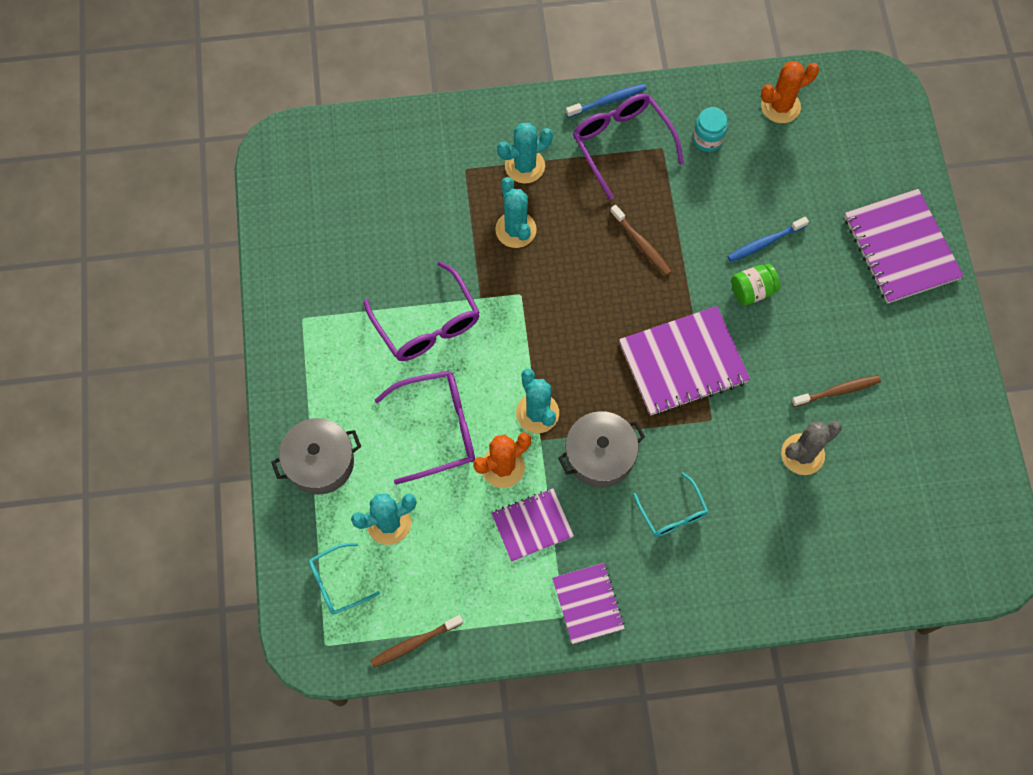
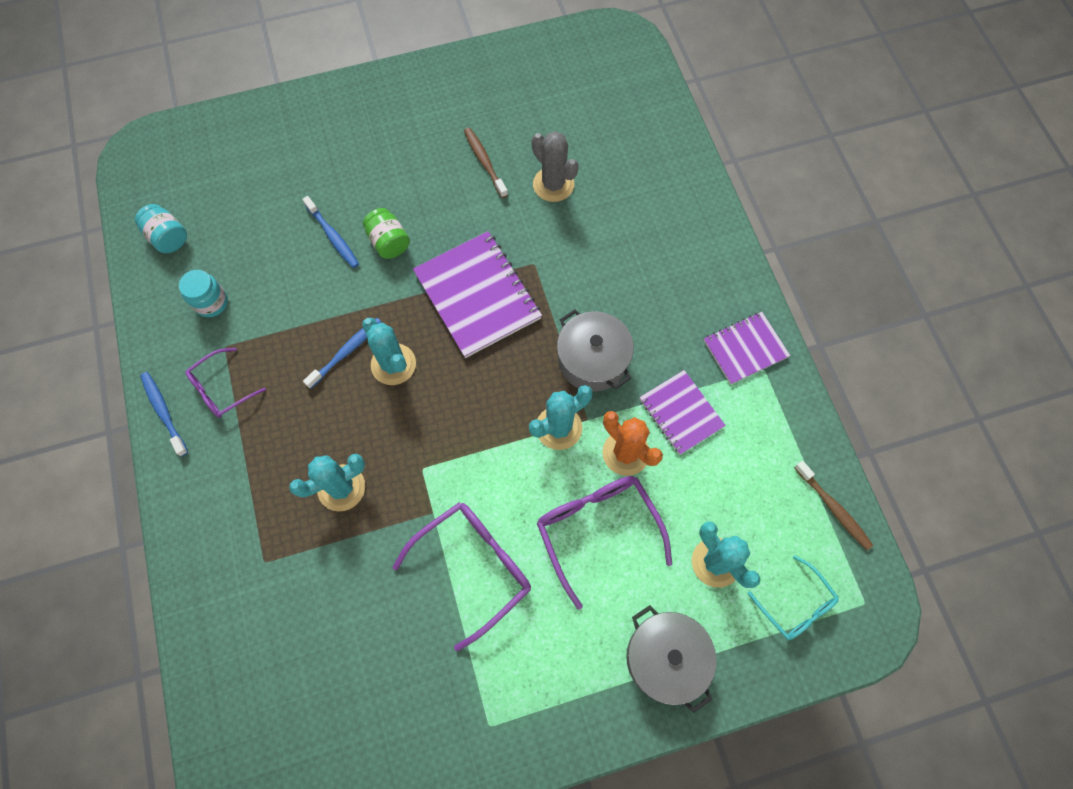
camera: 100 degrees left, 0 degrees up
turquoise cactus [497,123,553,183] -> turquoise cactus moved to [362,318,416,385]
purple glasses [573,94,684,200] -> purple glasses [185,348,266,418], size x0.60
brown toothbrush [610,205,672,276] -> blue toothbrush [303,318,382,389]
turquoise glasses [633,472,708,537] -> none
orange cactus [761,61,819,123] -> turquoise jar [135,204,187,253]
purple notebook [844,189,964,304] -> none

